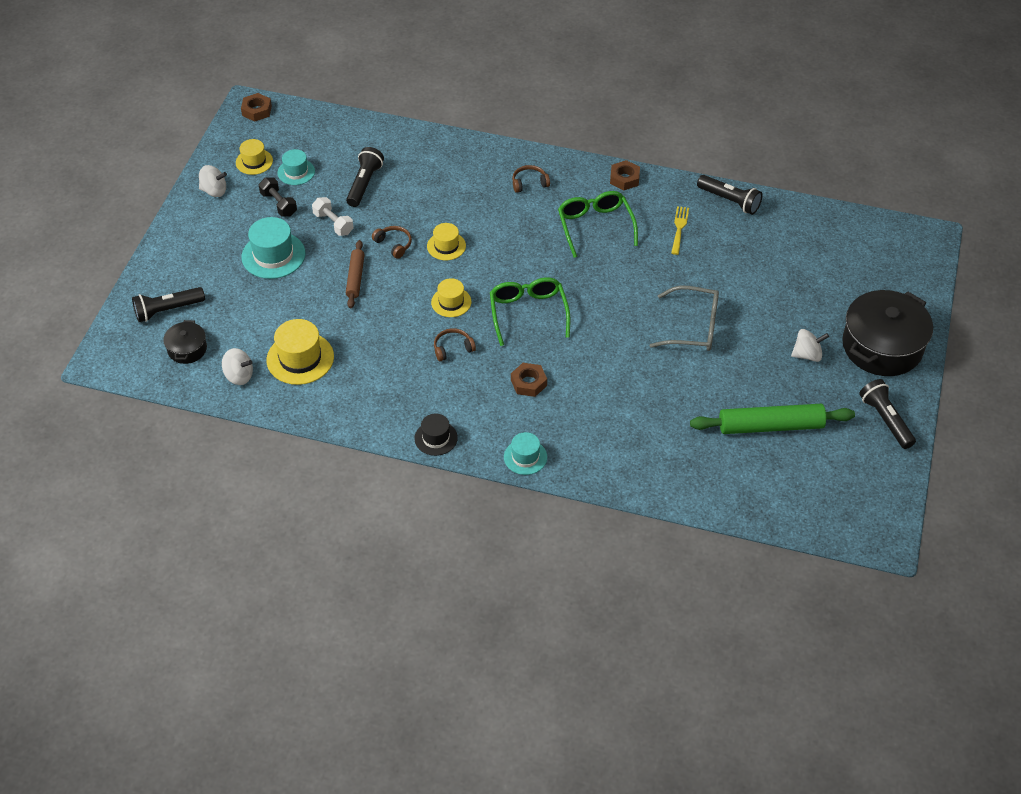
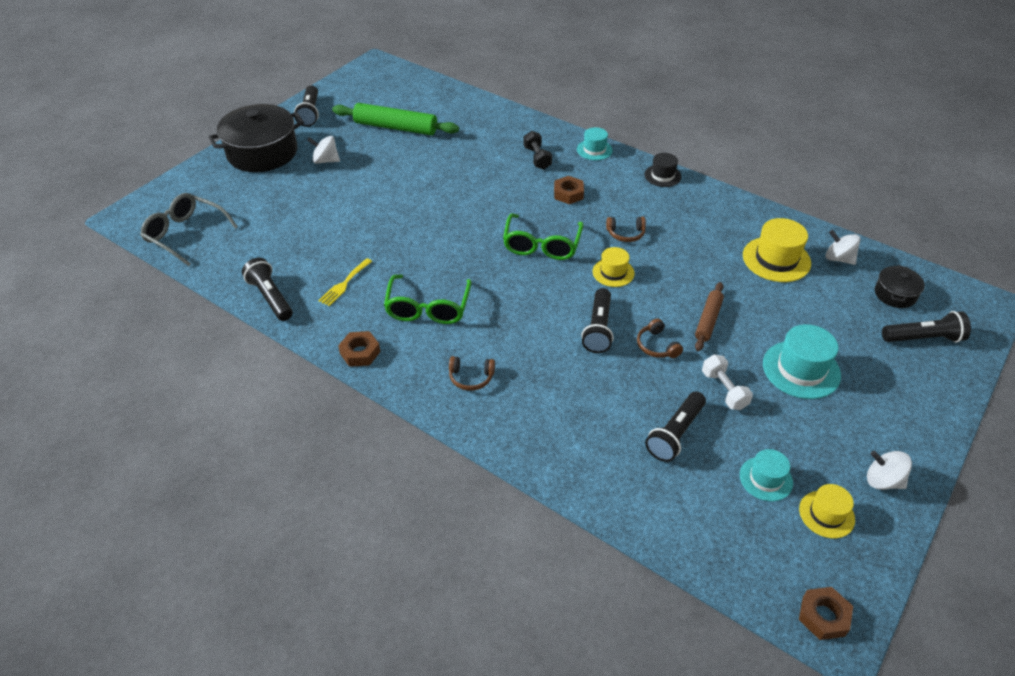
camera: 160 degrees left, 5 degrees down
black dumbbell [259,178,297,217] -> black dumbbell moved to [523,131,552,170]
yellow hat [427,223,466,260] -> black flashlight [581,288,614,353]
grey glasses [649,286,719,351] -> grey glasses moved to [140,193,238,266]

